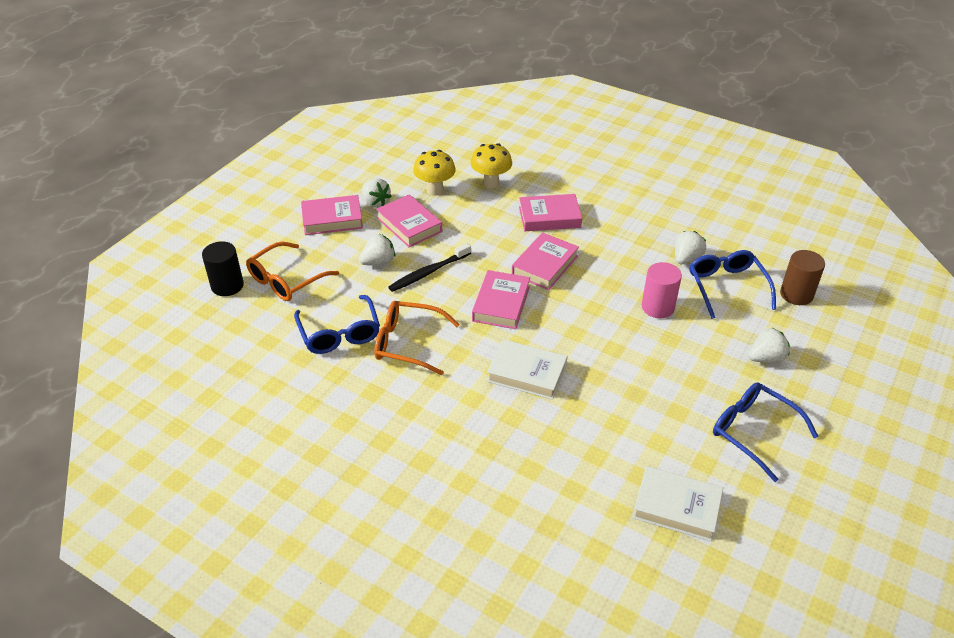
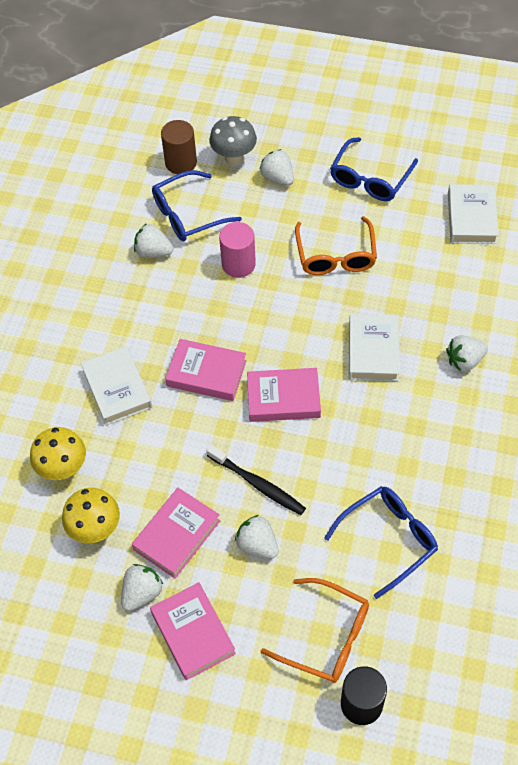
camera: 105 degrees left, 15 degrees up
orange glasses [374,301,460,375] -> orange glasses moved to [295,216,377,275]
pink book [519,194,582,231] -> white book [81,346,152,426]
none -> grey mushroom [209,116,257,166]
none -> white strawberry [446,335,488,372]

